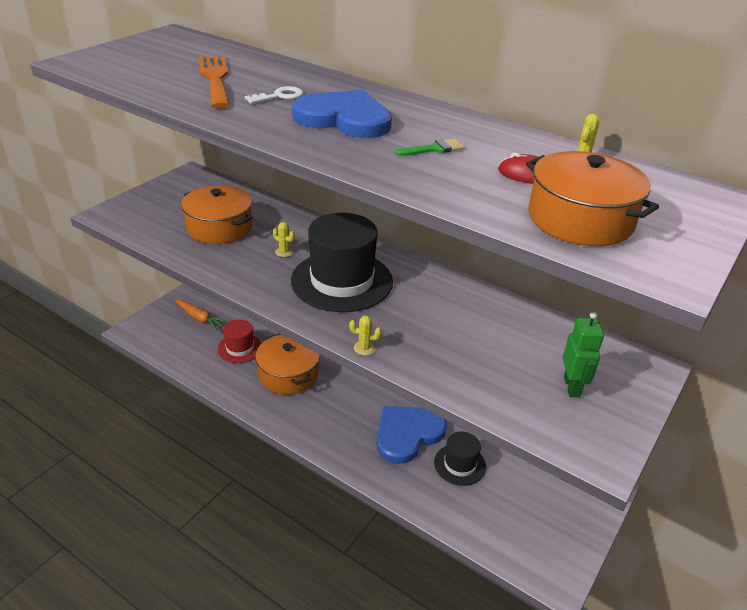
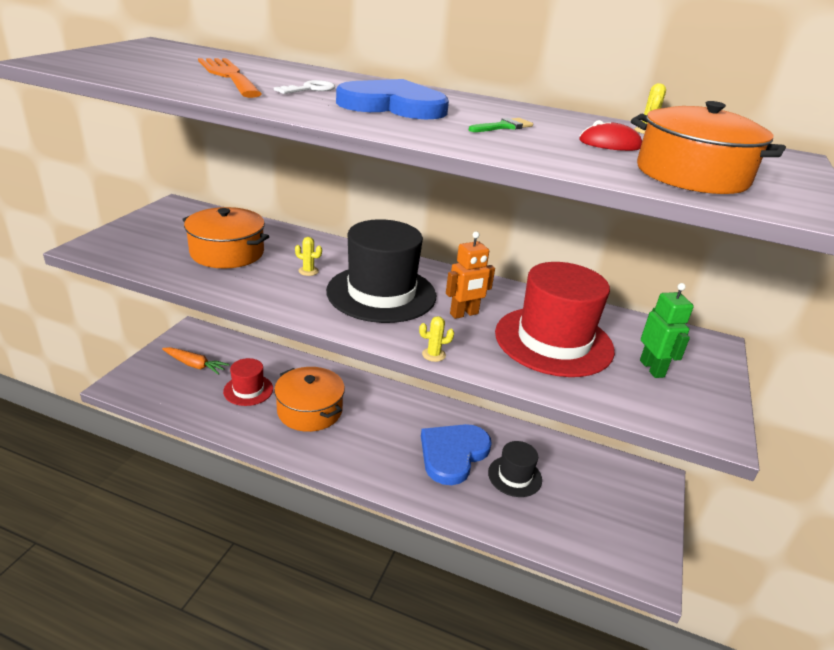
camera: 15 degrees left, 5 degrees down
none -> orange robot [446,232,495,319]
none -> red hat [495,262,615,377]

